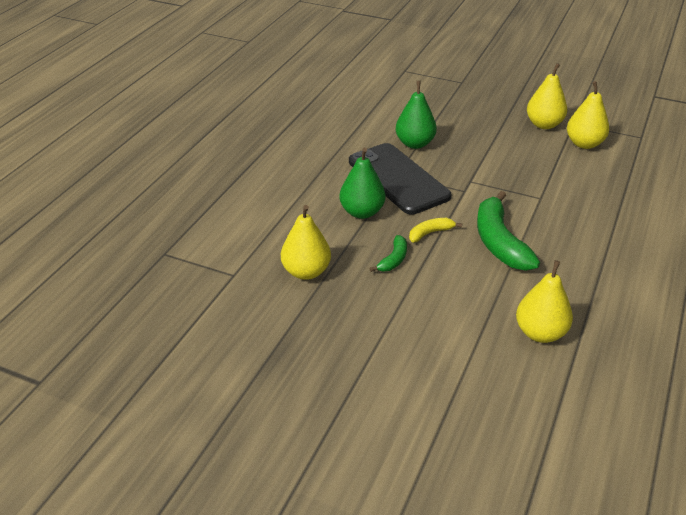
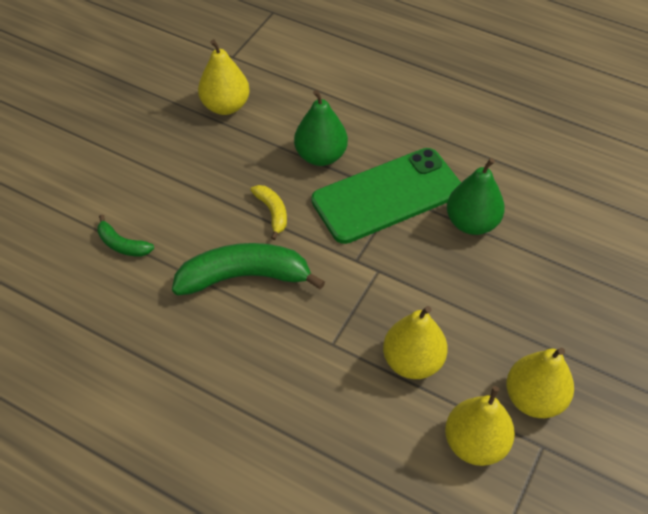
camera: 95 degrees right, 15 degrees up
black phone [349,143,451,215] -> green phone [312,148,461,244]
green banana [370,235,407,272] -> green banana moved to [97,214,154,256]
yellow pear [516,260,573,343] -> yellow pear moved to [383,306,448,379]

